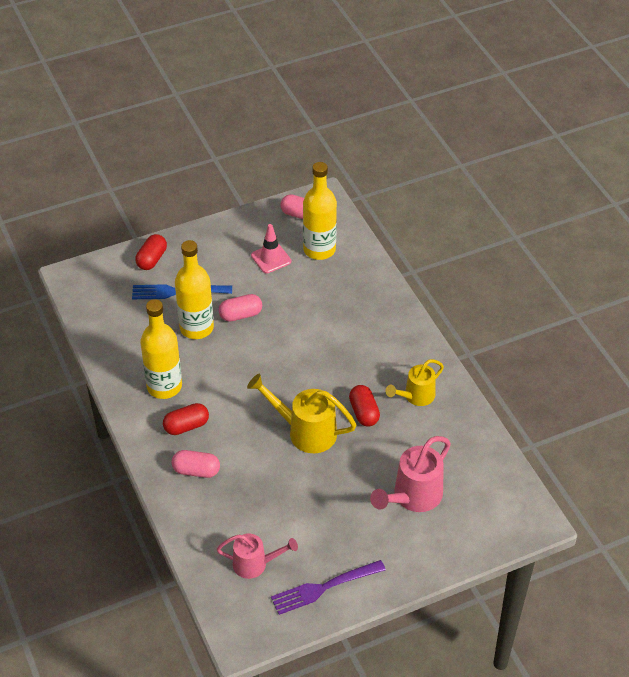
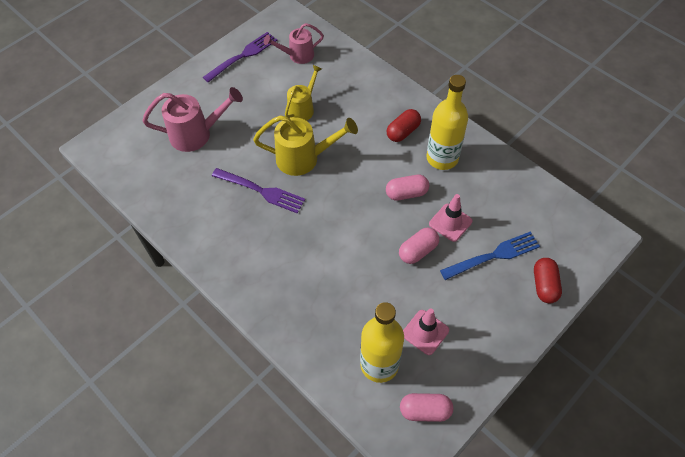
camera: 160 degrees right, 10 degrees up
pink capsule [172,450,220,478] -> pink capsule moved to [386,175,429,201]
yellow bottle [175,240,214,339] -> pink traffic cone [429,194,473,242]
red capsule [349,385,380,427] -> purple fork [212,168,305,213]
pink watering can [370,436,451,512] -> pink watering can turned 60 degrees clockwise [142,87,243,152]
yellow watering can [386,359,444,406] -> yellow watering can moved to [285,65,322,121]

